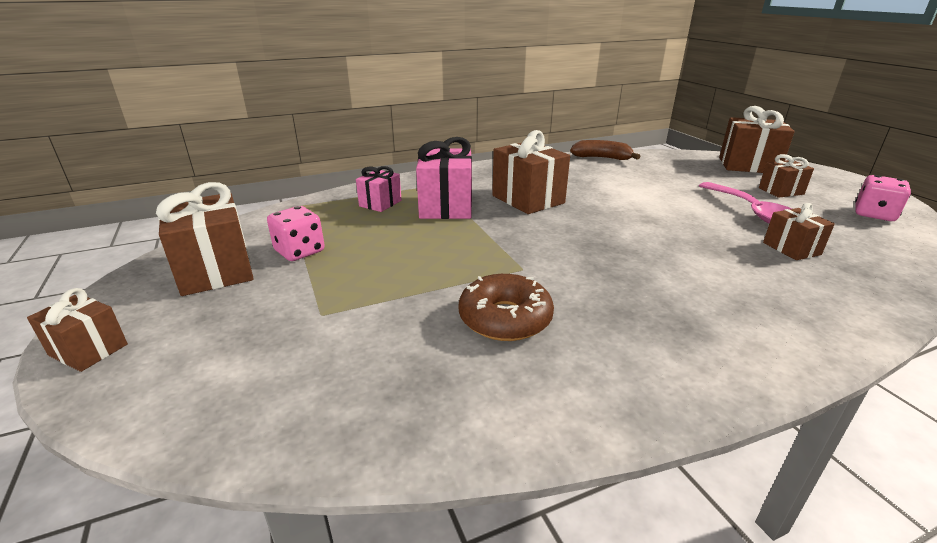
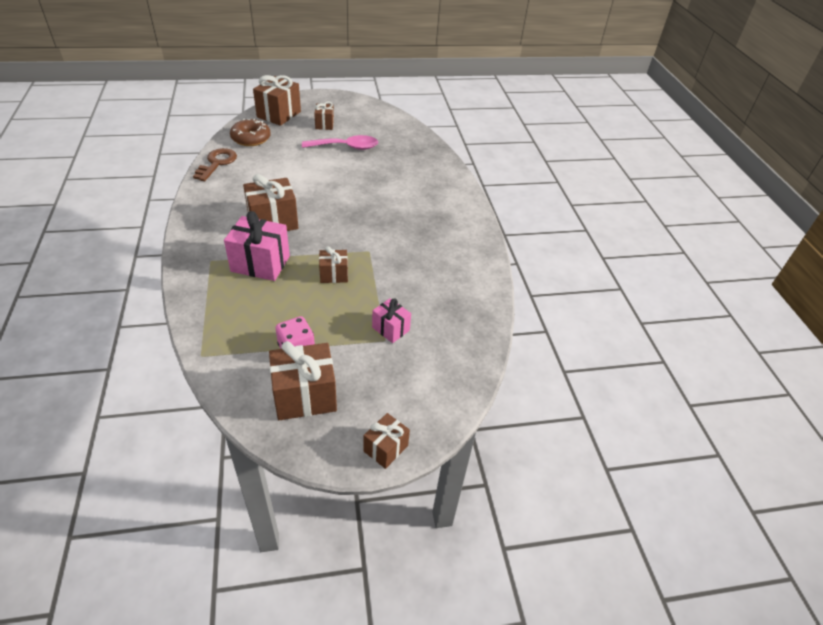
camera: 80 degrees left, 15 degrees up
pink gift [356,166,401,212] -> pink gift moved to [372,298,411,343]
brown donut [459,274,554,341] -> brown donut moved to [230,119,271,146]
brown banana [570,140,641,160] -> brown key [193,148,237,181]
brown gift [763,203,835,260] -> brown gift moved to [319,246,348,283]
pink dice [855,175,911,221] -> none

